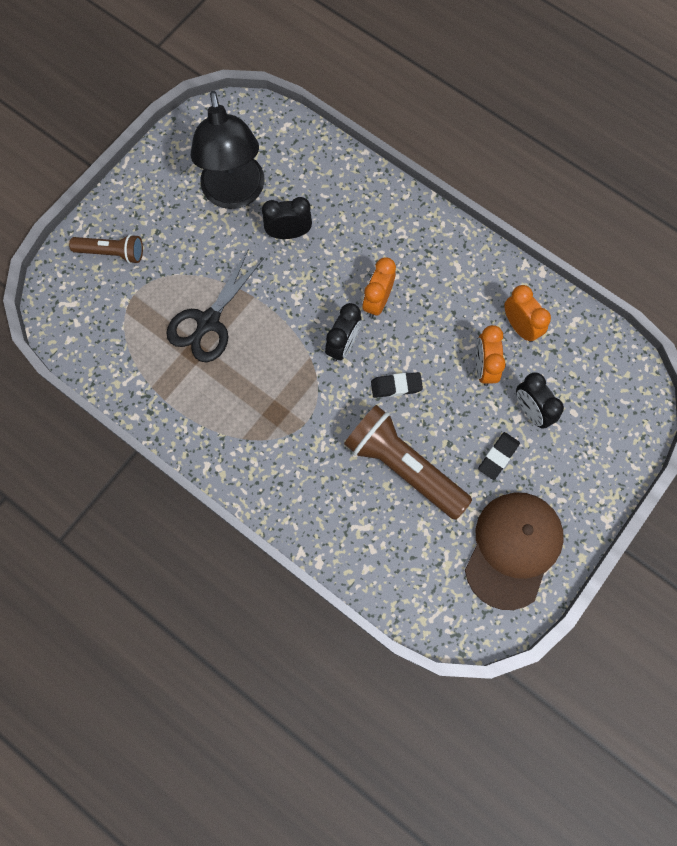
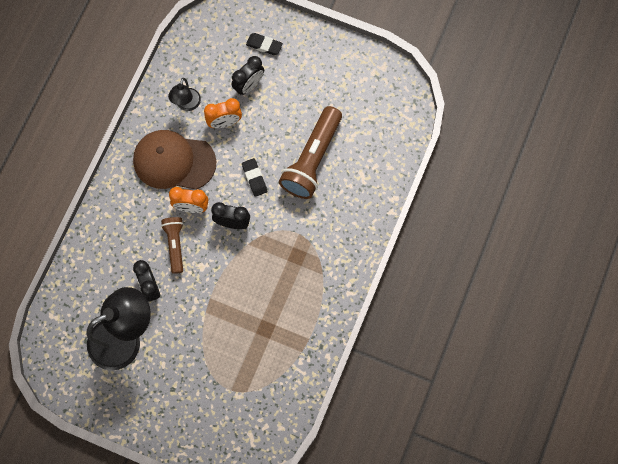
camera: 105 degrees left, 0 degrees up
brown flashlight [69,234,143,264] -> brown flashlight moved to [161,217,183,274]
black scissors [166,249,264,362] -> none
brown cap [465,493,564,610] -> brown cap moved to [133,130,216,190]
black eraser [478,432,520,480] -> black eraser moved to [246,33,283,55]
orange clock [504,285,551,342] -> black lamp [168,78,201,111]

